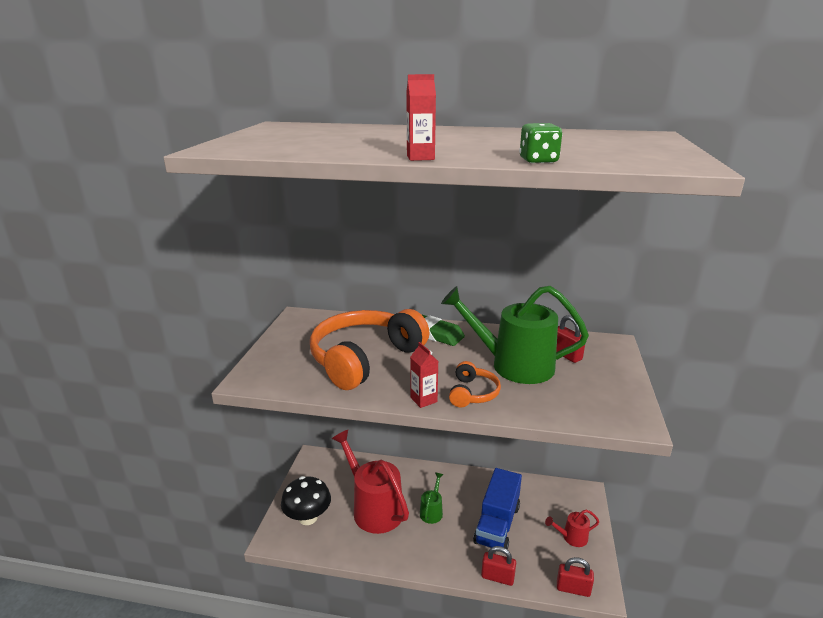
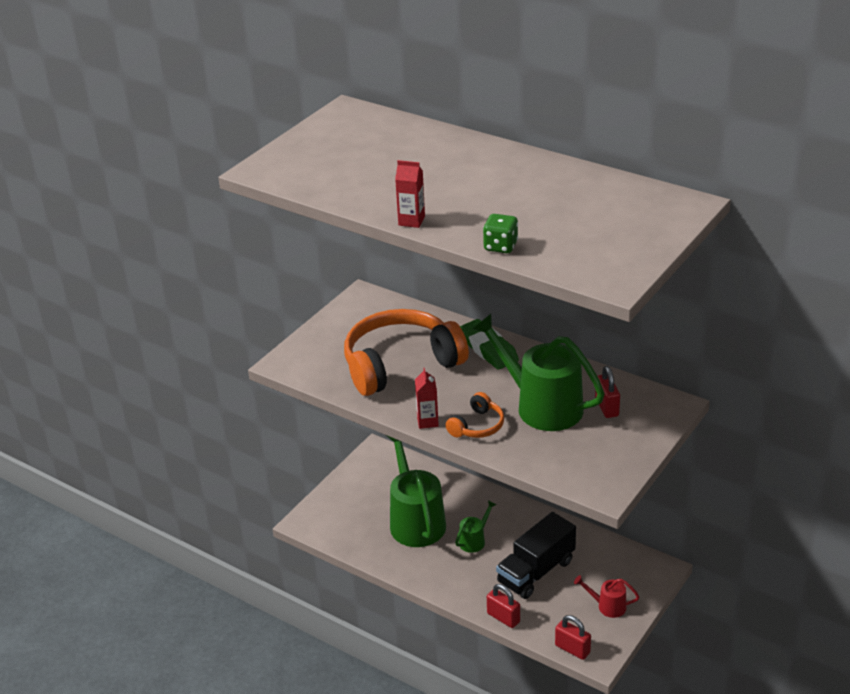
camera: 25 degrees right, 10 degrees up
black mushroom [281,476,331,525] -> none
red watering can [332,430,409,534] -> green watering can [386,435,446,547]
blue truck [473,468,522,550] -> black truck [496,512,576,599]

